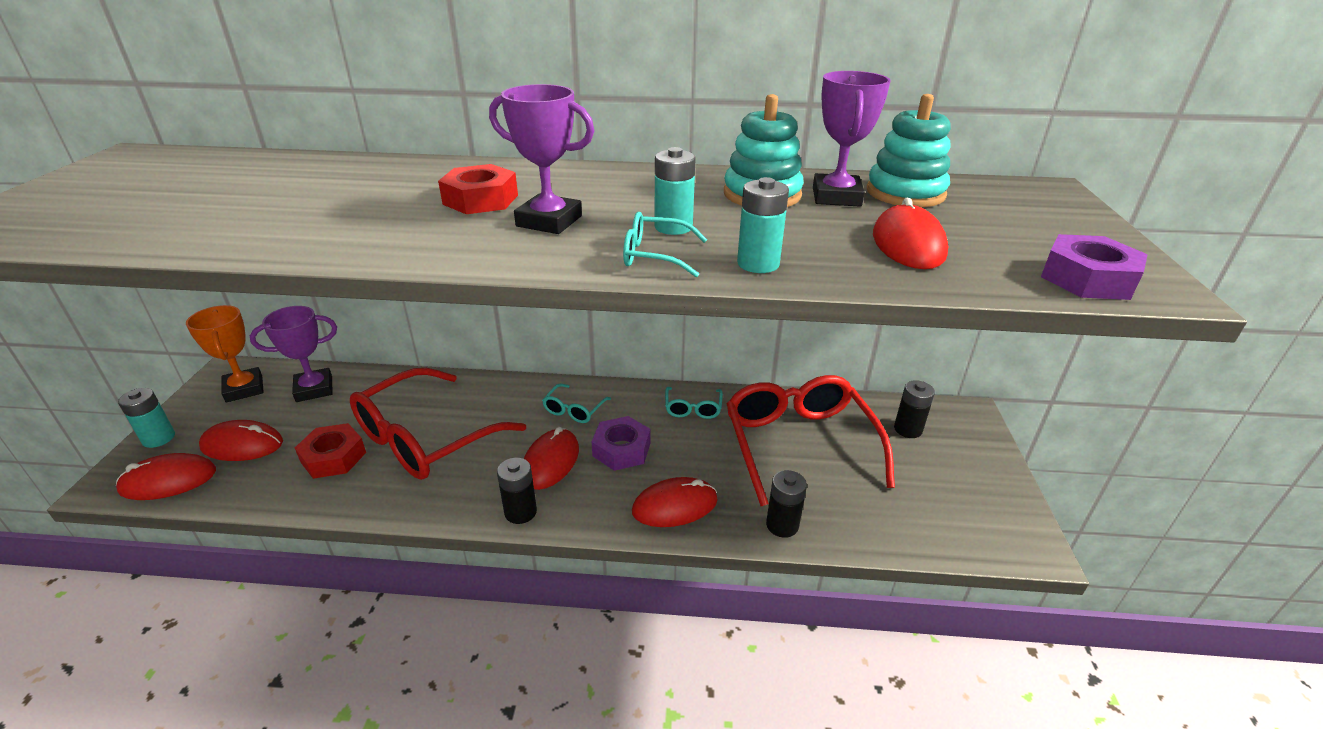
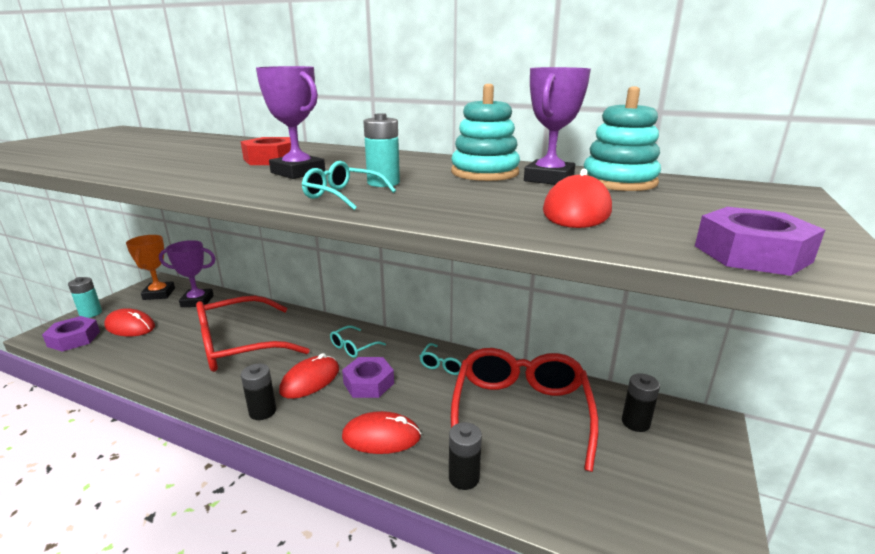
camera: 20 degrees right, 10 degrees down
red mouse [116,453,216,500] -> purple nut [42,316,100,352]
red nut [295,423,366,479] -> none
turquoise battery [737,177,789,273] -> none

